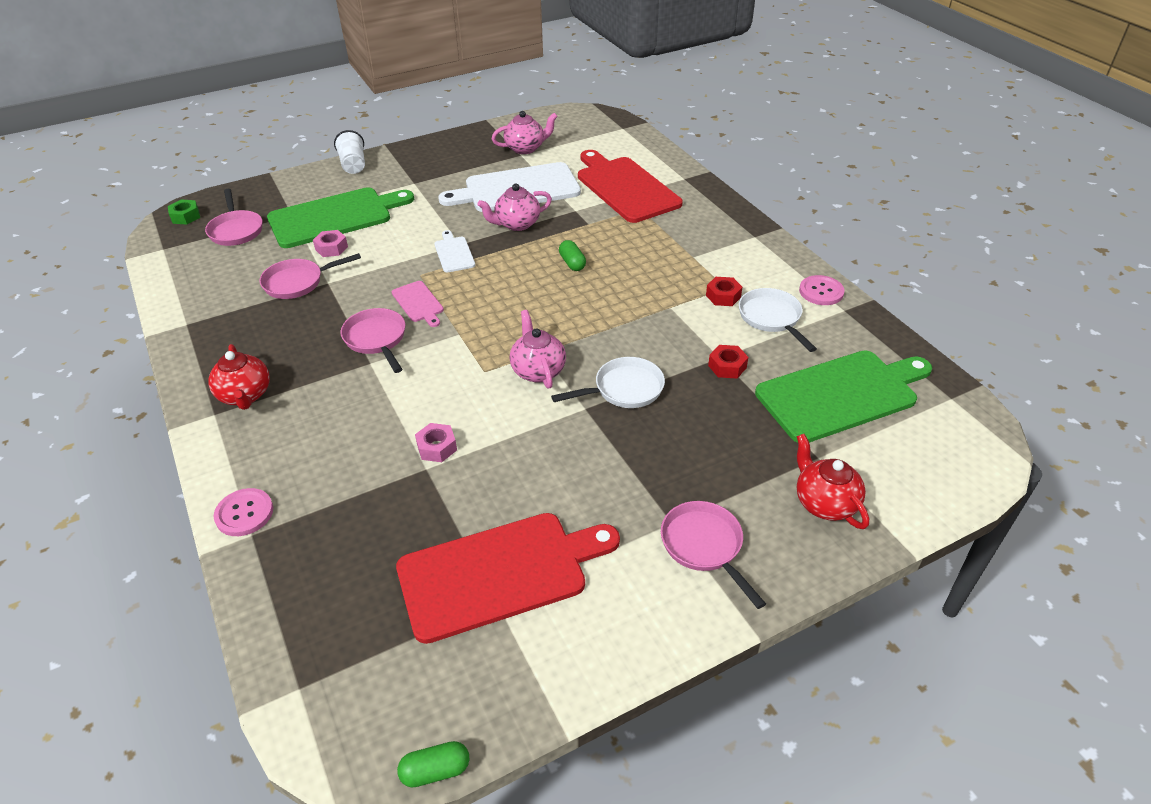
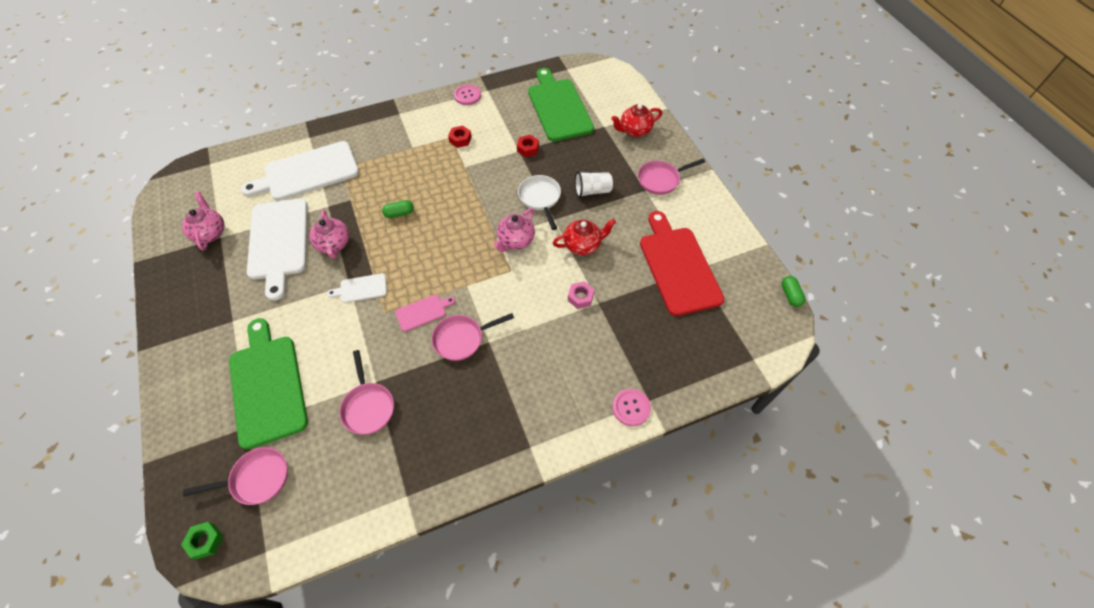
camera: 85 degrees left, 15 degrees up
red teapot [208,344,270,410] -> red teapot moved to [553,219,616,256]
pink nut [313,230,348,257] -> none
white cup [334,130,365,174] -> white cup moved to [575,171,613,198]
pink teapot [510,310,566,389] -> pink teapot turned 45 degrees counterclockwise [494,208,535,252]
red cutting board [578,150,683,223] -> white cutting board [241,141,359,201]
white pan [739,288,817,352] -> none

